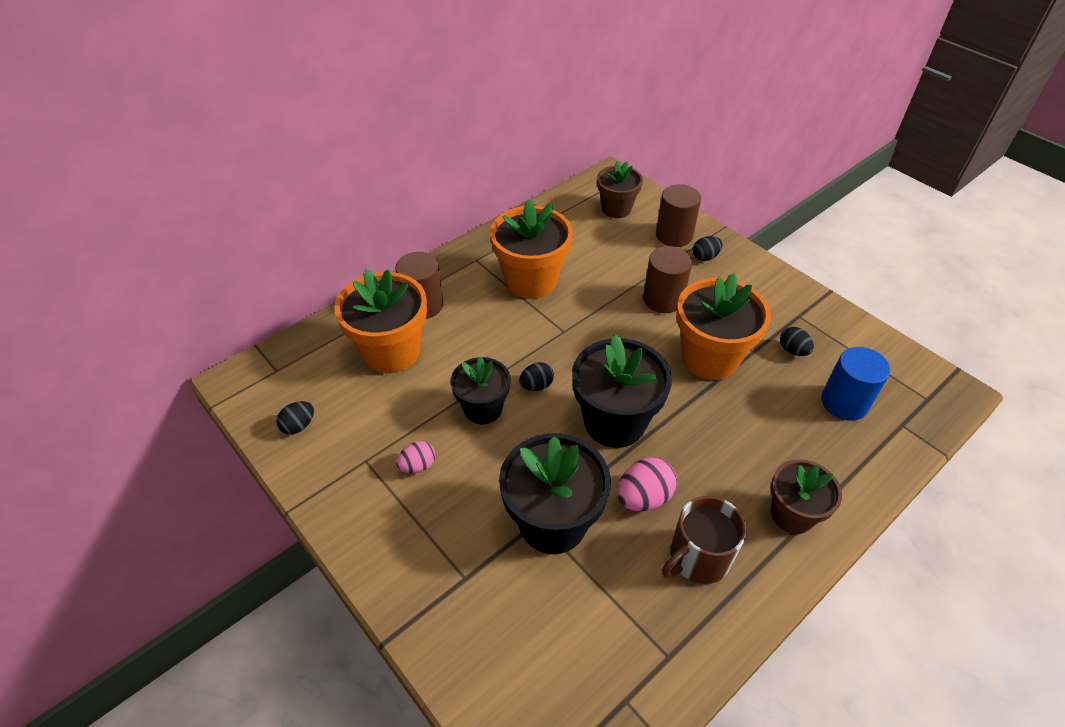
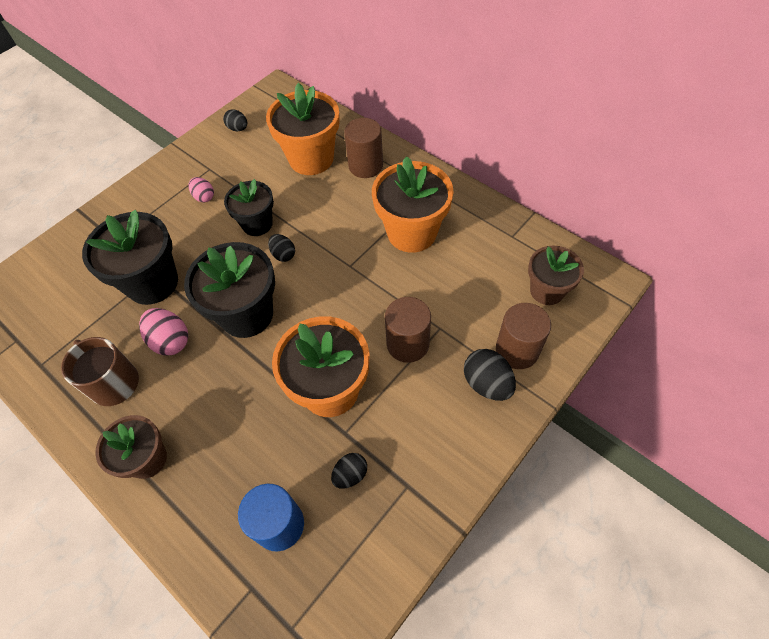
camera: 85 degrees right, 10 degrees up
black egg [693,236,723,261] -> black egg [464,349,516,401], size x1.57

